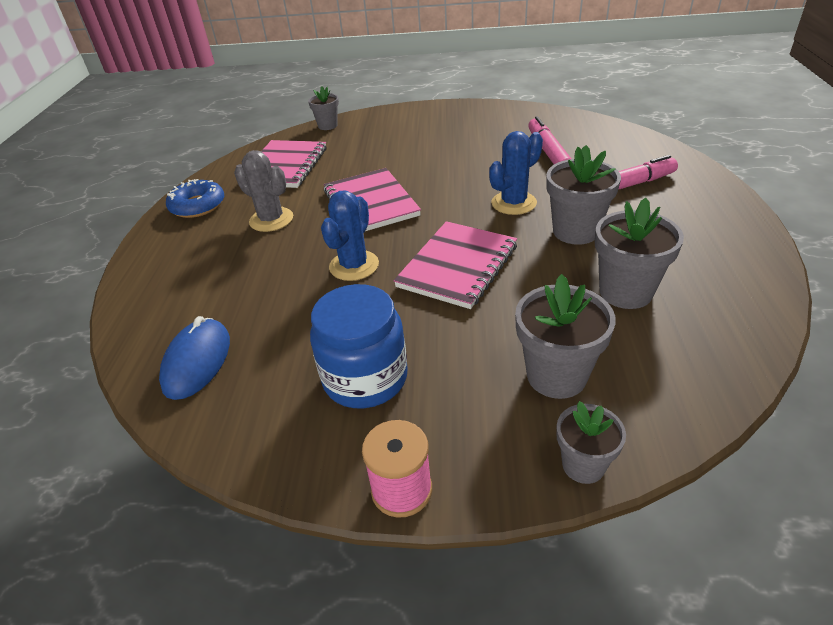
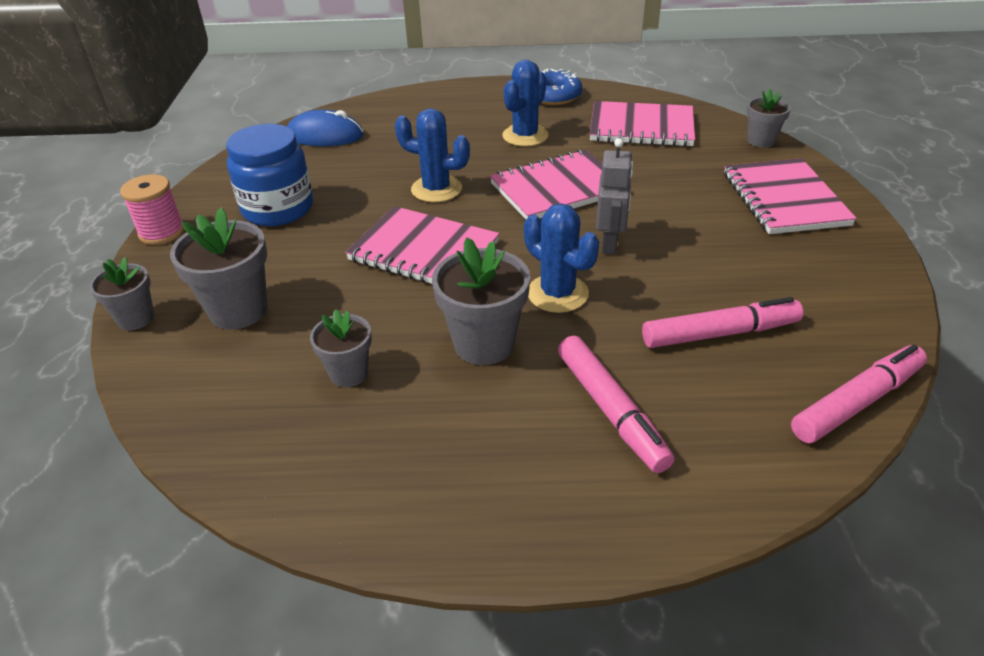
camera: 85 degrees right, 0 degrees up
grey cactus [234,150,293,232] -> blue cactus [502,60,549,147]
grey flower pot [595,198,684,309] -> grey flower pot [310,309,372,387], size x0.61
none -> grey robot [596,138,633,254]
none -> pink notebook [724,158,857,234]
none -> pink marker [791,344,927,443]

